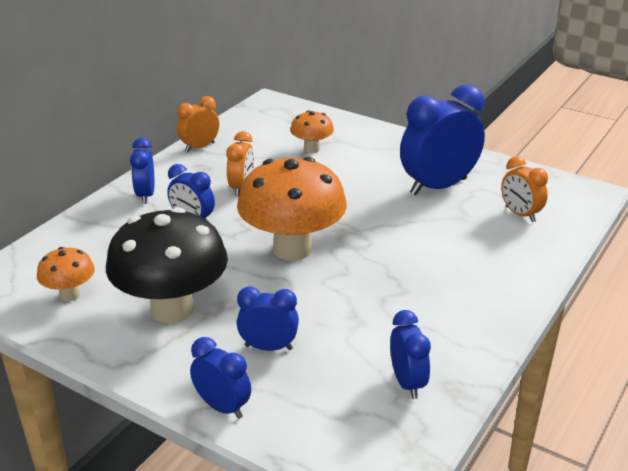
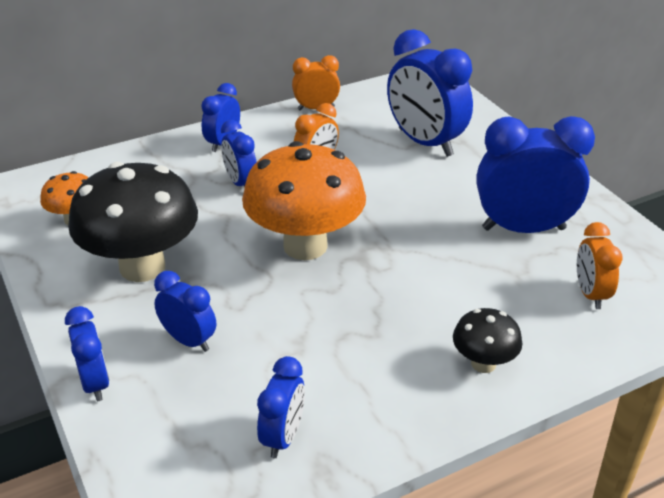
camera: 30 degrees right, 5 degrees up
orange mushroom [290,110,334,153] -> blue clock [387,29,473,157]
none -> black mushroom [453,308,522,373]

